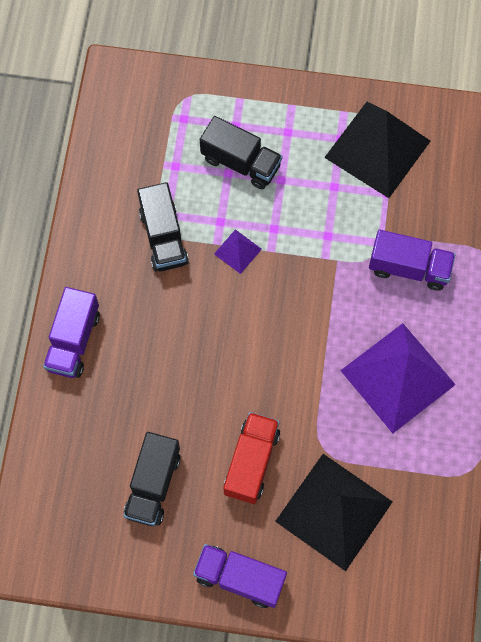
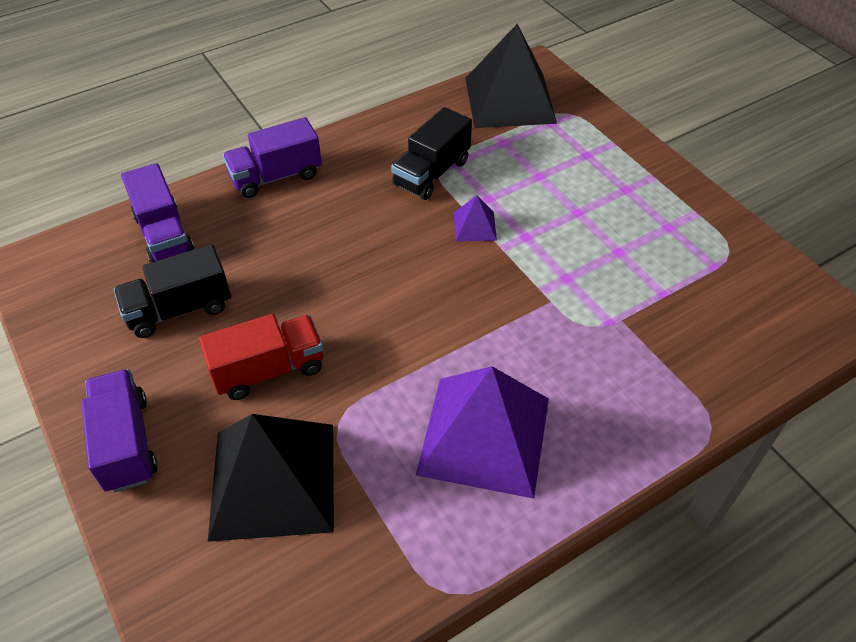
camera: 50 degrees right, 20 degrees down
black truck [200,116,282,189] -> none
black pyramid [324,102,430,198] -> black pyramid moved to [465,24,557,128]
purple truck [369,230,456,291] -> purple truck moved to [121,163,195,263]

